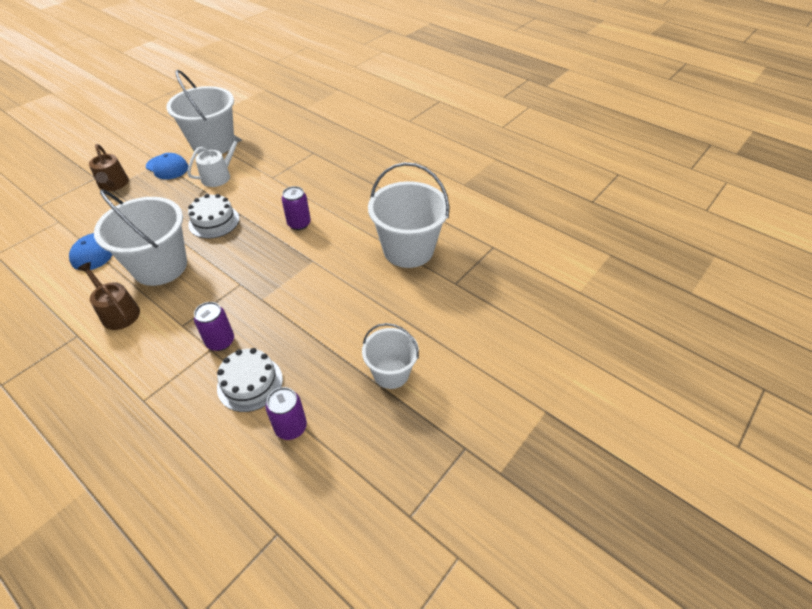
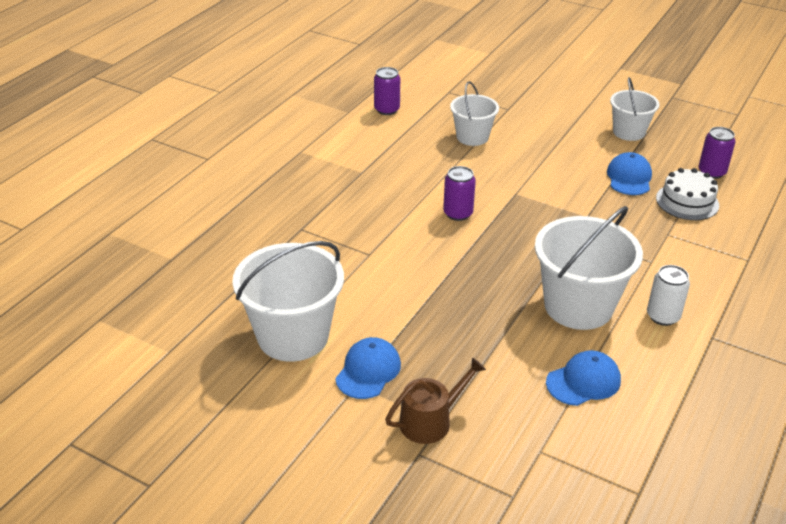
camera: 100 degrees left, 10 degrees down
brown watering can [78,262,140,330] -> white can [647,265,690,326]
white watering can [187,134,242,187] -> none
white cake [188,194,239,239] -> none
purple can [194,302,234,351] -> purple can moved to [374,67,400,115]
white bucket [368,162,450,268] -> white bucket [450,81,499,146], size x0.59
none -> blue cap [607,152,652,195]

